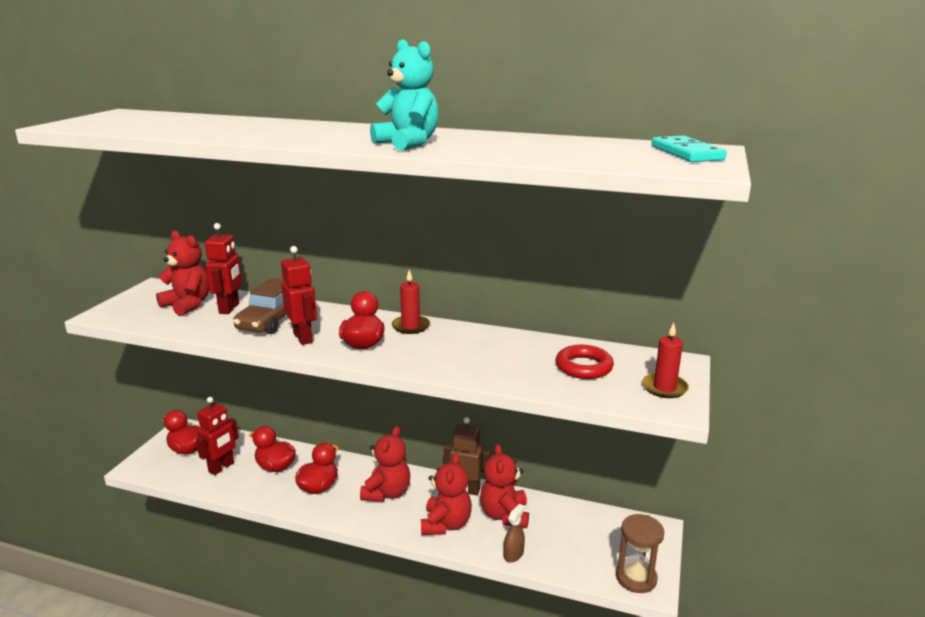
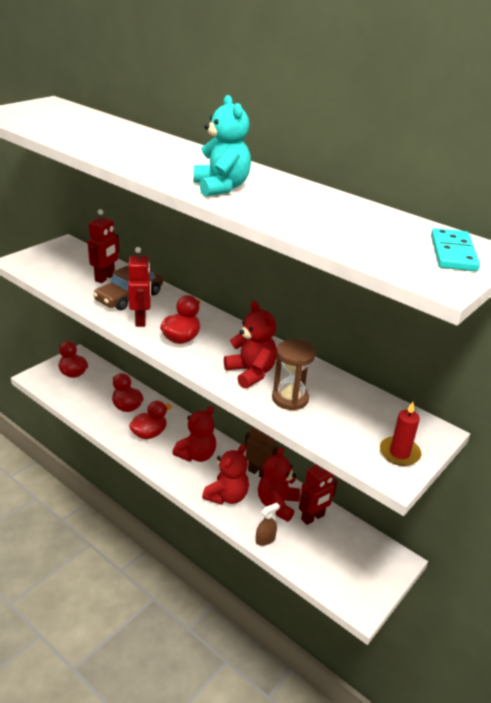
camera: 20 degrees right, 10 degrees up
red teddy bear [156,230,209,316] -> red teddy bear moved to [224,301,277,389]
red robot [196,397,239,475] -> red robot moved to [299,465,337,525]
red candle [392,270,430,334] -> none
red ring [556,345,614,379] -> none
brown hourglass [616,514,664,593] -> brown hourglass moved to [272,339,316,410]

